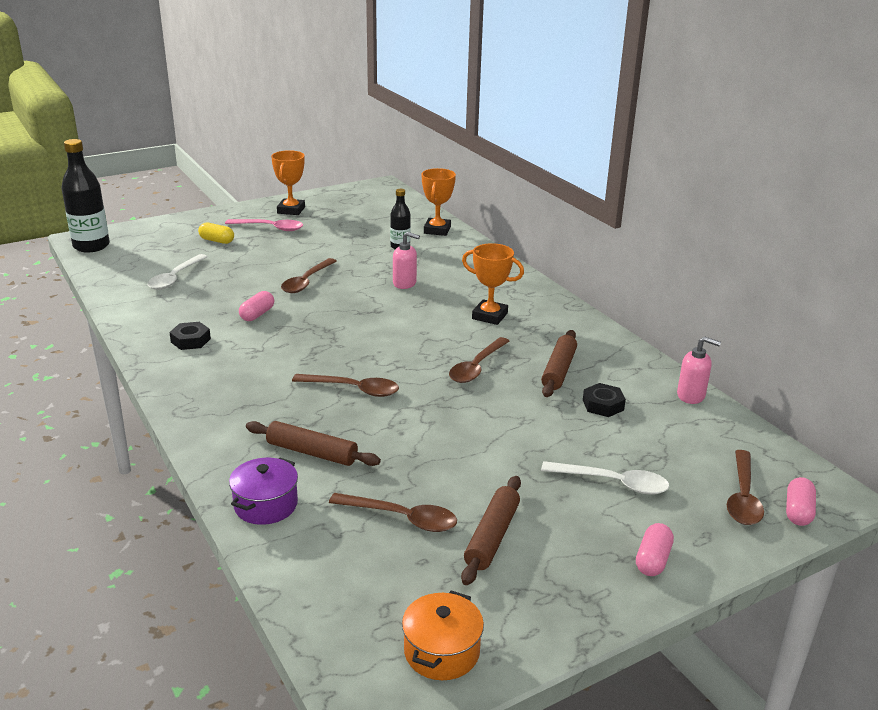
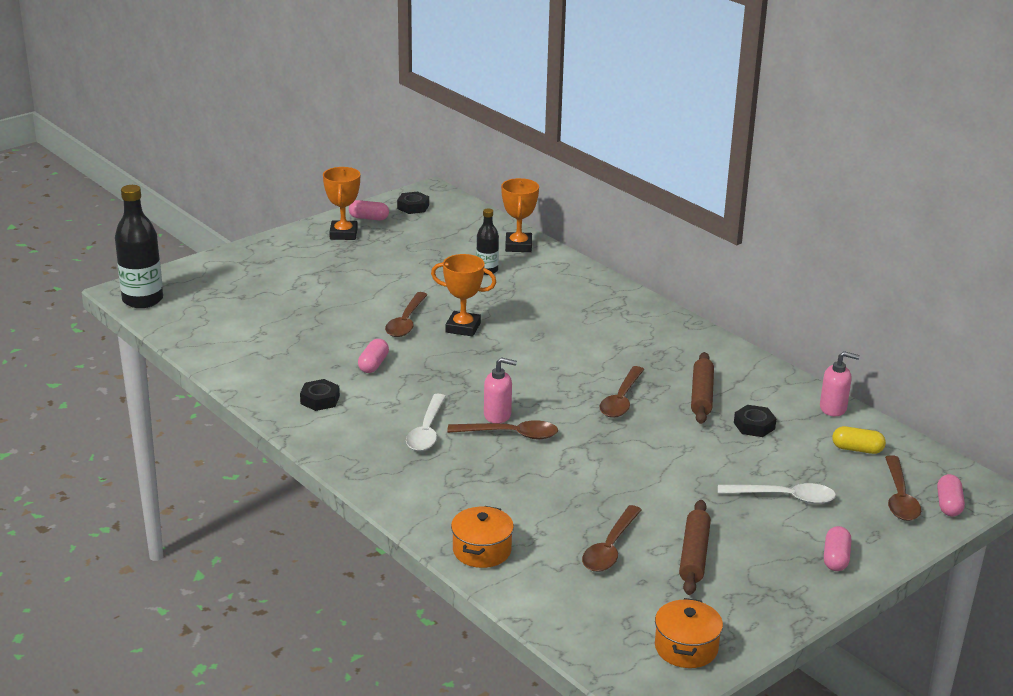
camera: 10 degrees left, 0 degrees up
white spoon [148,254,207,290] -> white spoon moved to [406,394,446,451]
yellow capsule [198,222,234,244] -> yellow capsule moved to [832,426,886,454]
pink spoon [225,219,303,231] -> none
purple pot [229,457,298,525] -> orange pot [451,506,514,568]
brown rolling pin [246,421,381,466] -> none
brown spoon [329,493,457,532] -> brown spoon turned 105 degrees clockwise [582,505,642,572]
pink soap dispenser [393,232,420,289] -> pink soap dispenser moved to [484,357,517,423]
orange trophy [462,243,524,325] -> orange trophy moved to [431,254,496,337]
none -> pink capsule [349,200,389,220]
none -> black nut [397,192,429,214]

